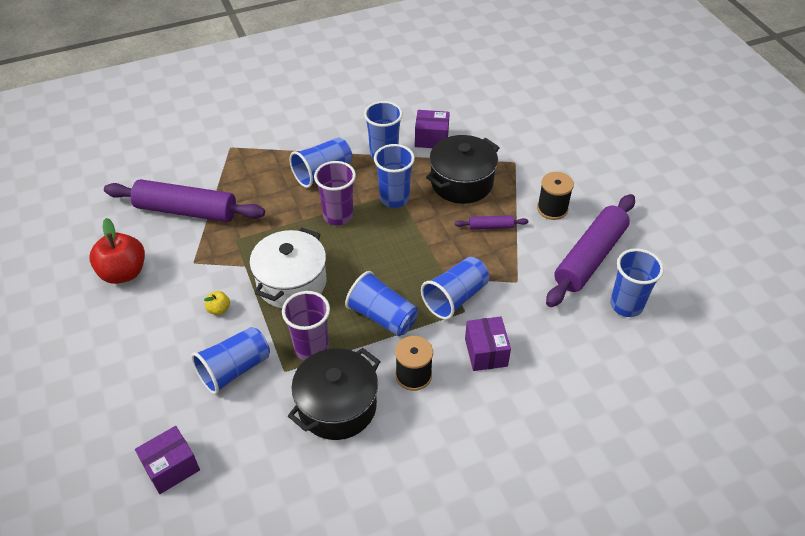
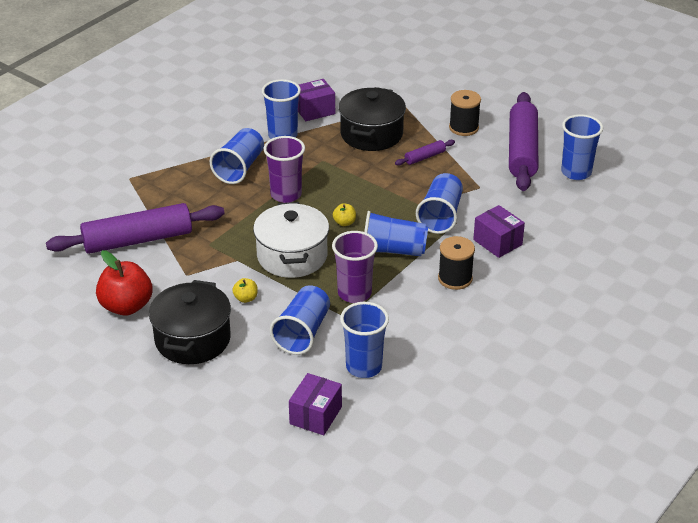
camera: 30 degrees left, 10 degrees down
black pot [288,348,381,440] -> black pot moved to [149,280,231,364]
blue cup [374,144,415,208] -> blue cup moved to [340,302,389,378]
none -> yellow apple [333,203,356,226]

